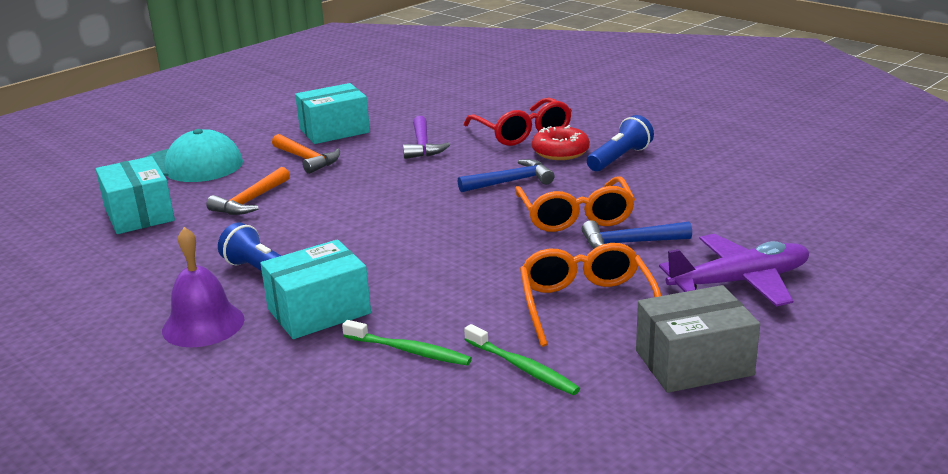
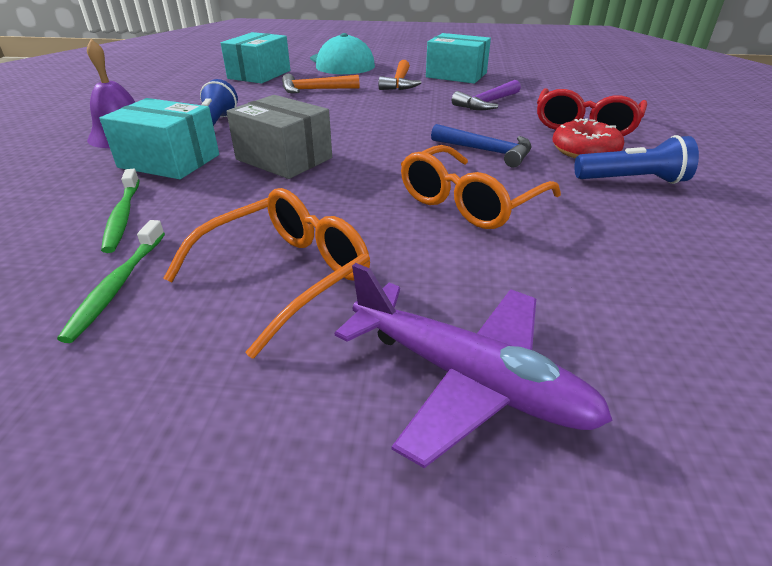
camera: 50 degrees right, 10 degrees up
blue hammer [582,220,692,249] -> none
grey box [636,285,760,393] -> grey box moved to [226,95,332,179]

